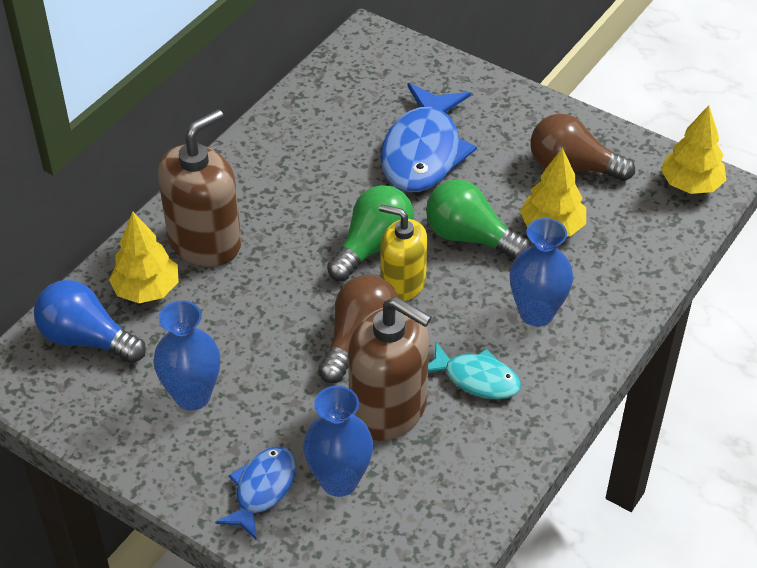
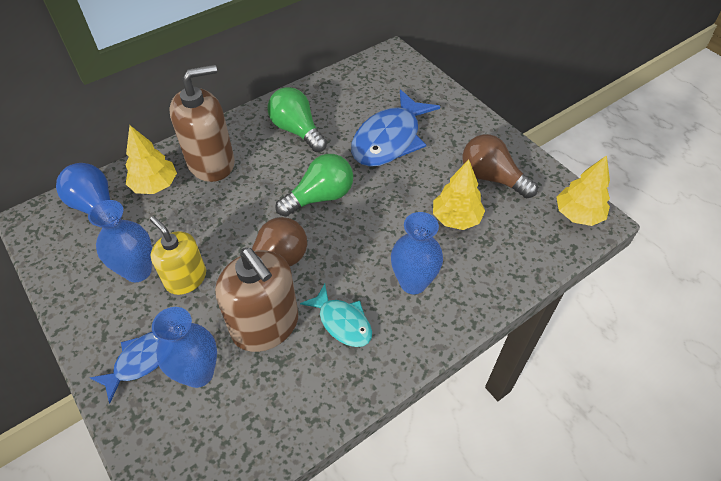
camera: 20 degrees right, 5 degrees up
yellow soap dispenser [379,204,428,301] -> yellow soap dispenser moved to [150,216,206,295]
green light bulb [426,180,530,260] -> green light bulb moved to [268,87,327,152]

